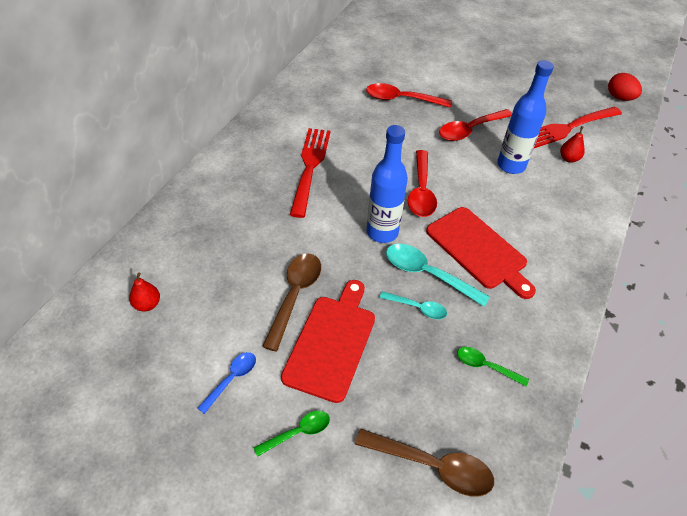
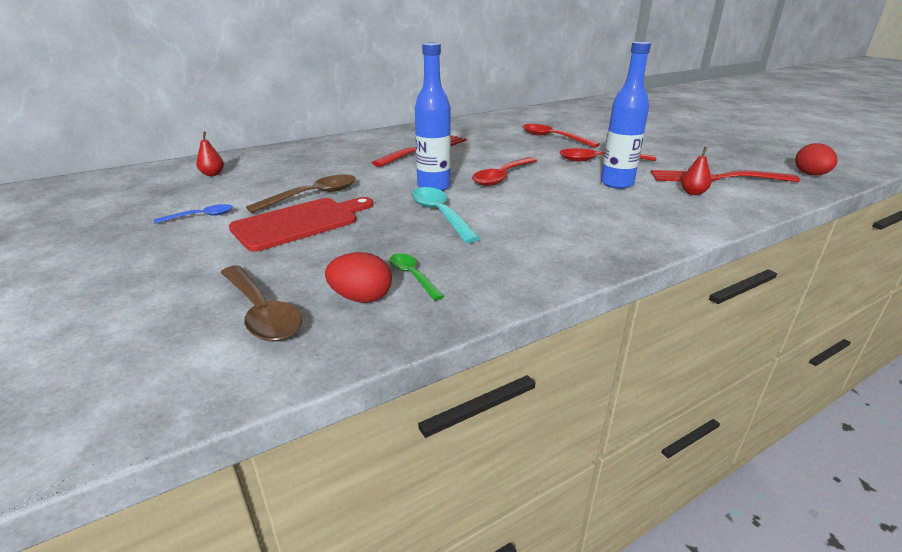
camera: 35 degrees right, 20 degrees down
green spoon [253,411,330,457] -> none
turquoise spoon [380,291,447,319] -> none
red cutting board [426,207,536,299] -> none
none -> red egg [325,252,392,303]

